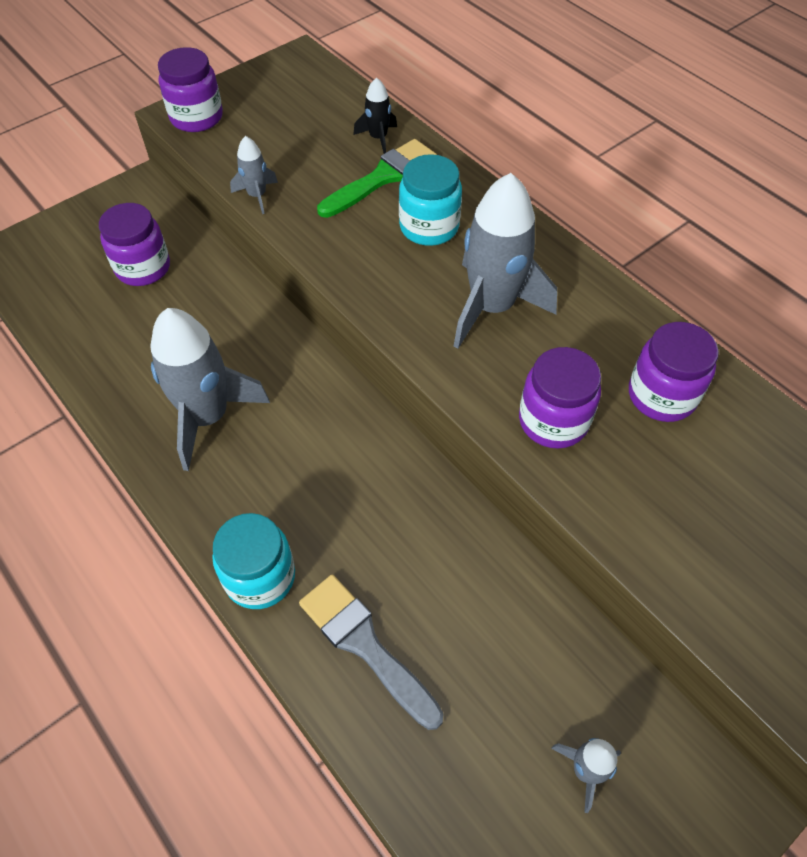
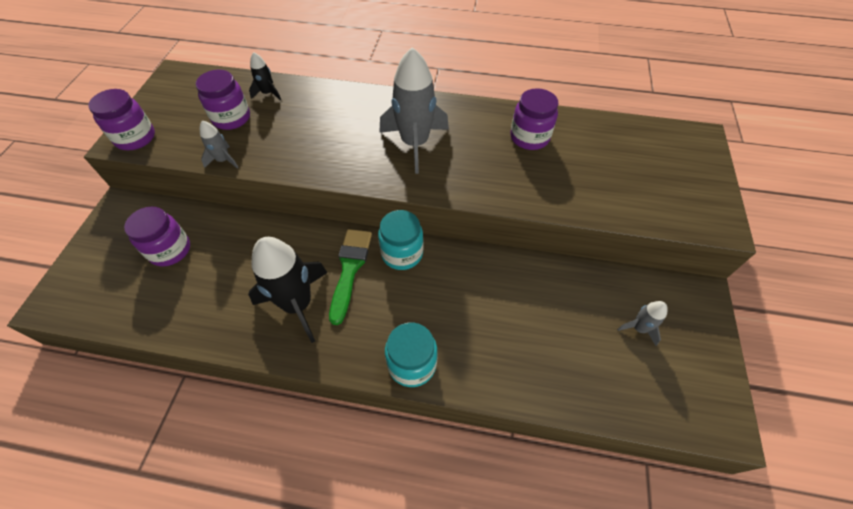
camera: 40 degrees left, 0 degrees up
grey rocket [150,308,270,471] -> black rocket [248,237,328,343]
grey brush [299,574,444,730] -> none
green brush [317,139,437,218] -> green brush moved to [329,229,372,325]
turquoise jar [399,154,462,246] -> turquoise jar moved to [378,210,423,270]
purple jar [519,347,601,449] -> purple jar moved to [196,70,250,130]

